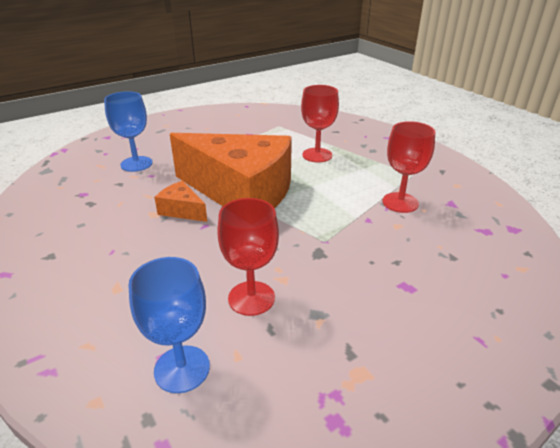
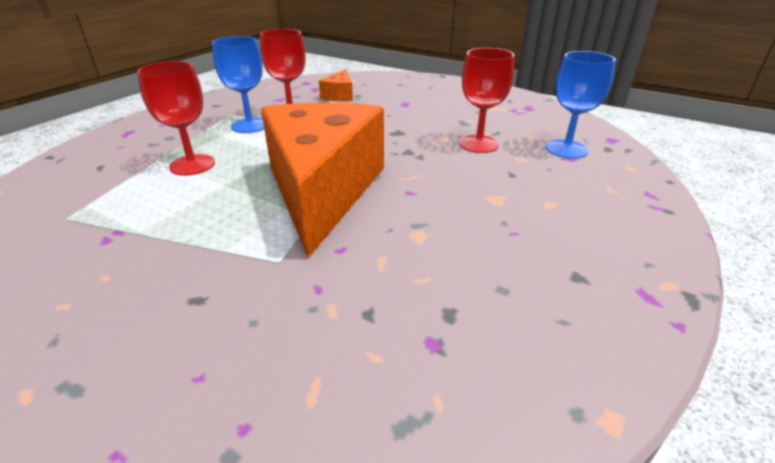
camera: 115 degrees left, 0 degrees up
blue goblet [104,91,152,172] -> blue goblet moved to [212,36,264,133]
orange cheese [154,181,207,222] -> orange cheese moved to [319,69,353,101]

